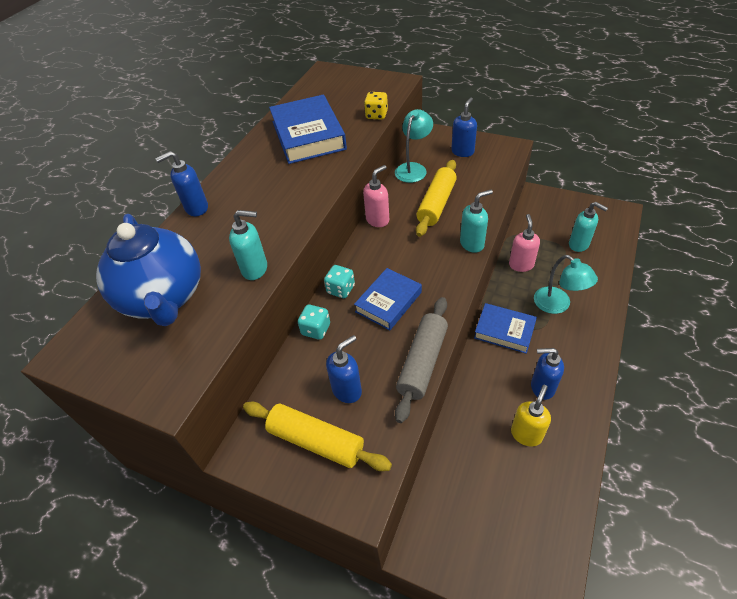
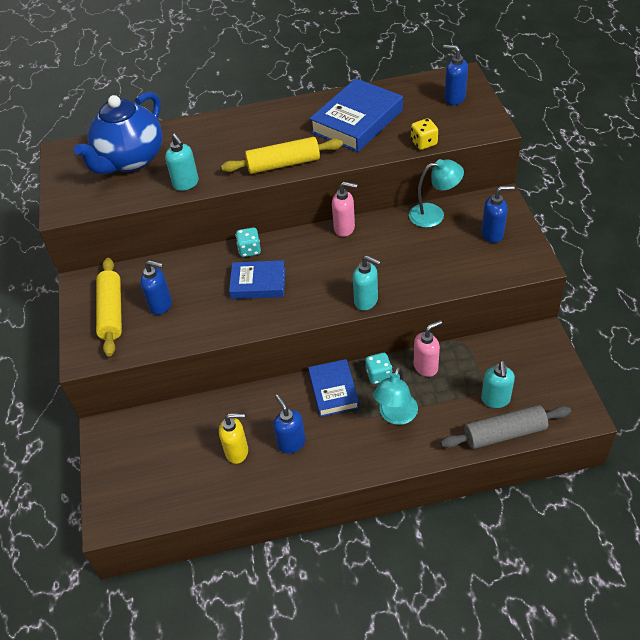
camera: 55 degrees right, 0 degrees up
blue soap dispenser [155,151,208,216] -> blue soap dispenser moved to [443,45,468,105]
turquoise dice [298,305,330,340] -> turquoise dice moved to [365,353,392,384]
grey rolling pin [395,297,448,423] -> grey rolling pin moved to [440,405,571,449]
yellow rolling pin [416,160,457,237] -> yellow rolling pin moved to [221,137,343,174]

